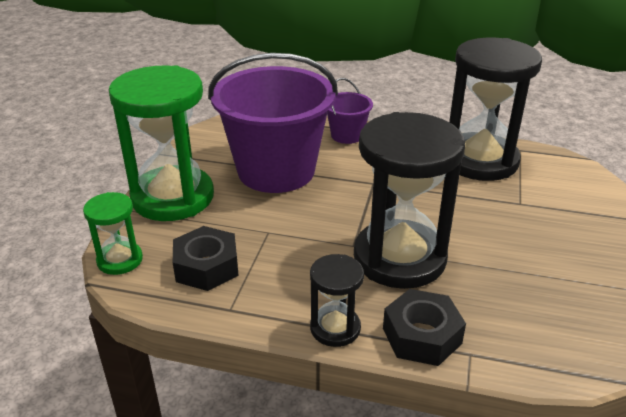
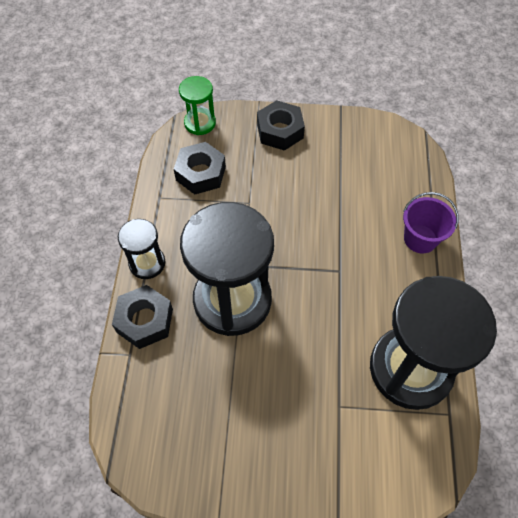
camera: 80 degrees right, 25 degrees up
green hourglass [109,66,214,221] -> black nut [257,100,305,151]
purple bucket [208,53,338,193] -> none

